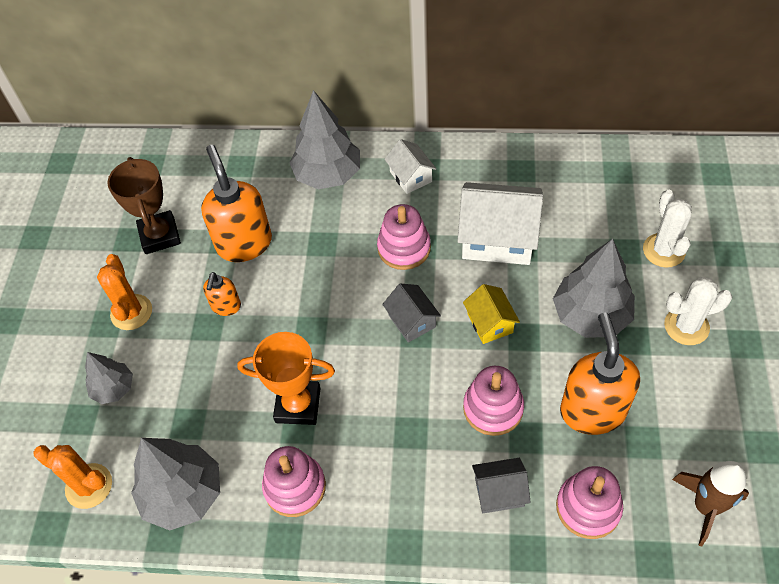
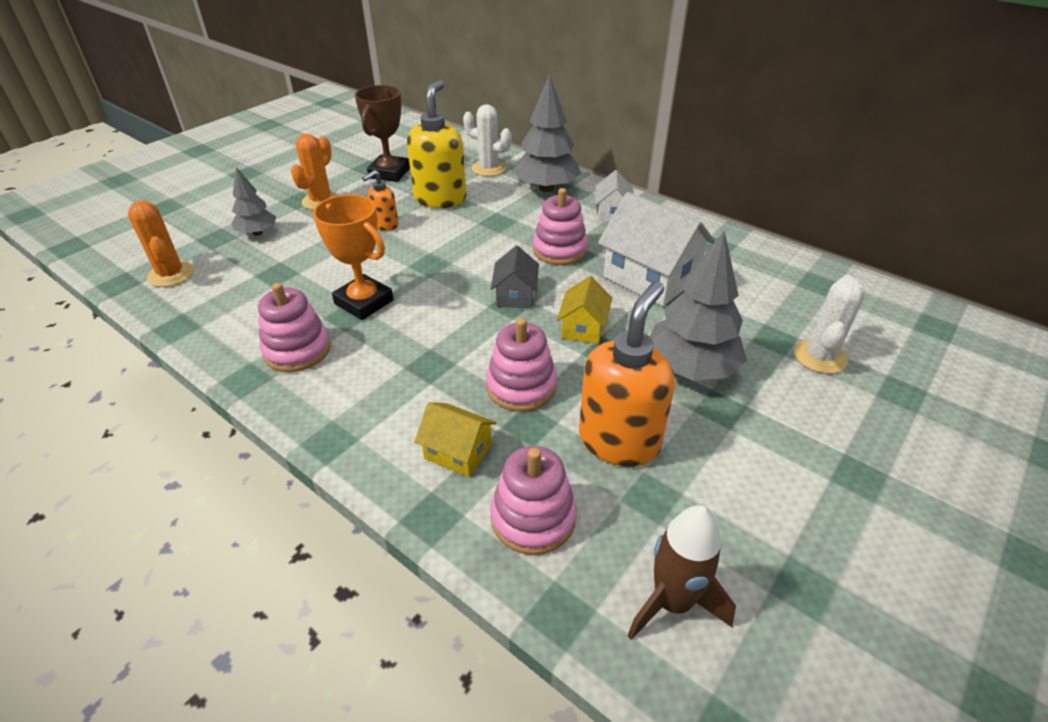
camera: 30 degrees right, 15 degrees down
grey tree [131,438,220,531] -> none
orange soap dispenser [201,145,272,262] -> yellow soap dispenser [407,80,466,208]
grey house [472,458,531,513] -> yellow house [415,402,496,477]
white cactus [664,277,732,345] -> white cactus moved to [463,104,512,176]

